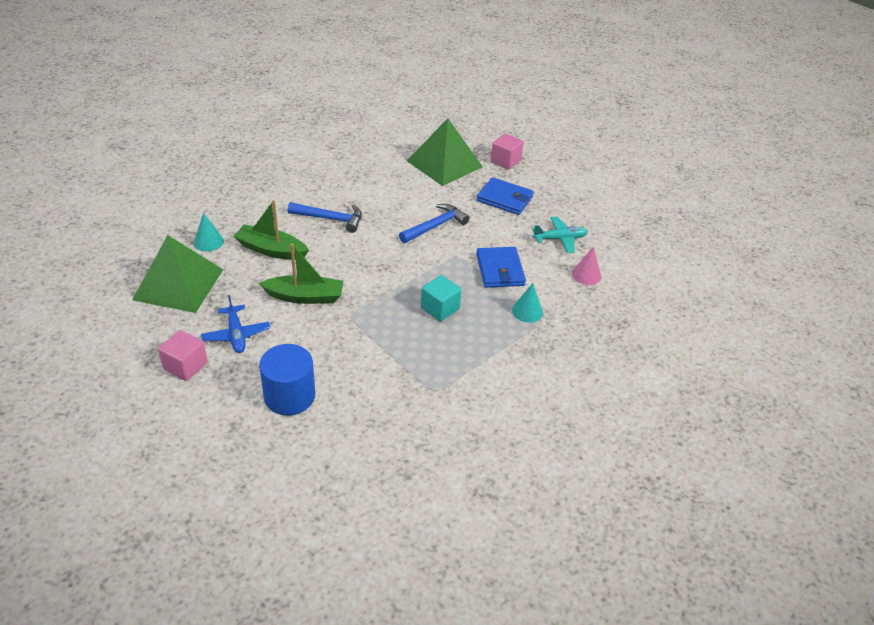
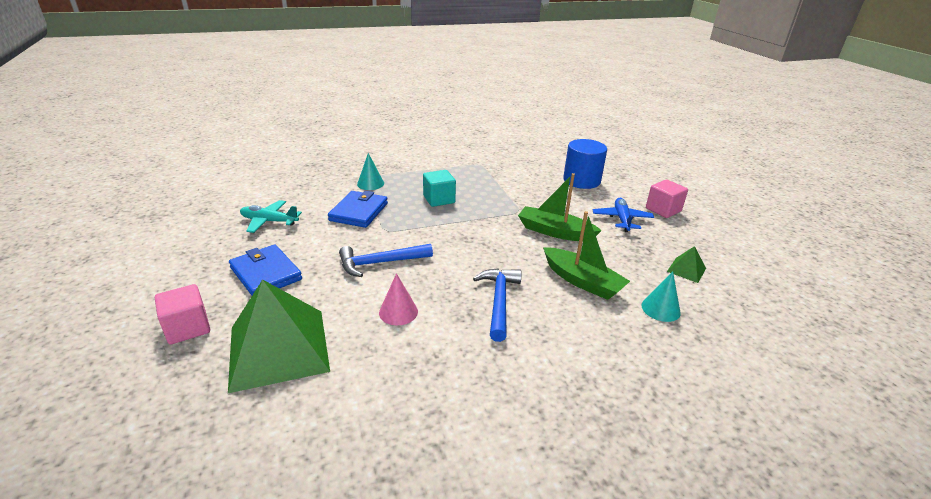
camera: 155 degrees left, 10 degrees down
green pyramid [132,235,223,313] -> green pyramid [667,246,706,283], size x0.42
blue hammer [288,202,362,233] -> blue hammer turned 60 degrees clockwise [473,268,522,342]
pink cone [572,247,601,285] -> pink cone moved to [379,273,418,325]

